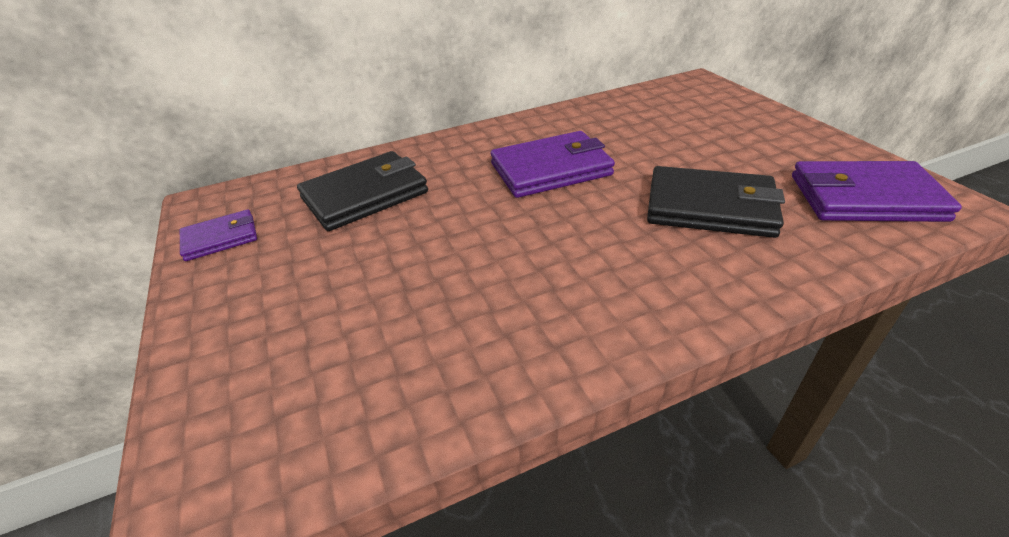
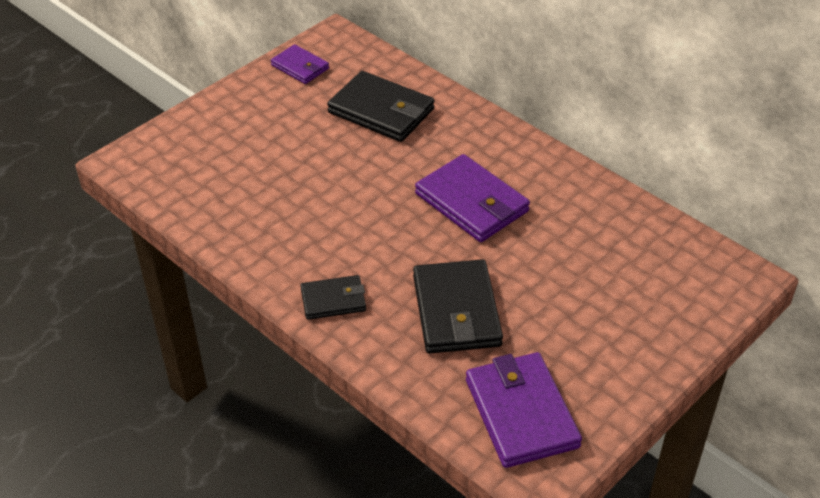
camera: 65 degrees right, 5 degrees up
none -> black wallet [300,275,366,320]

